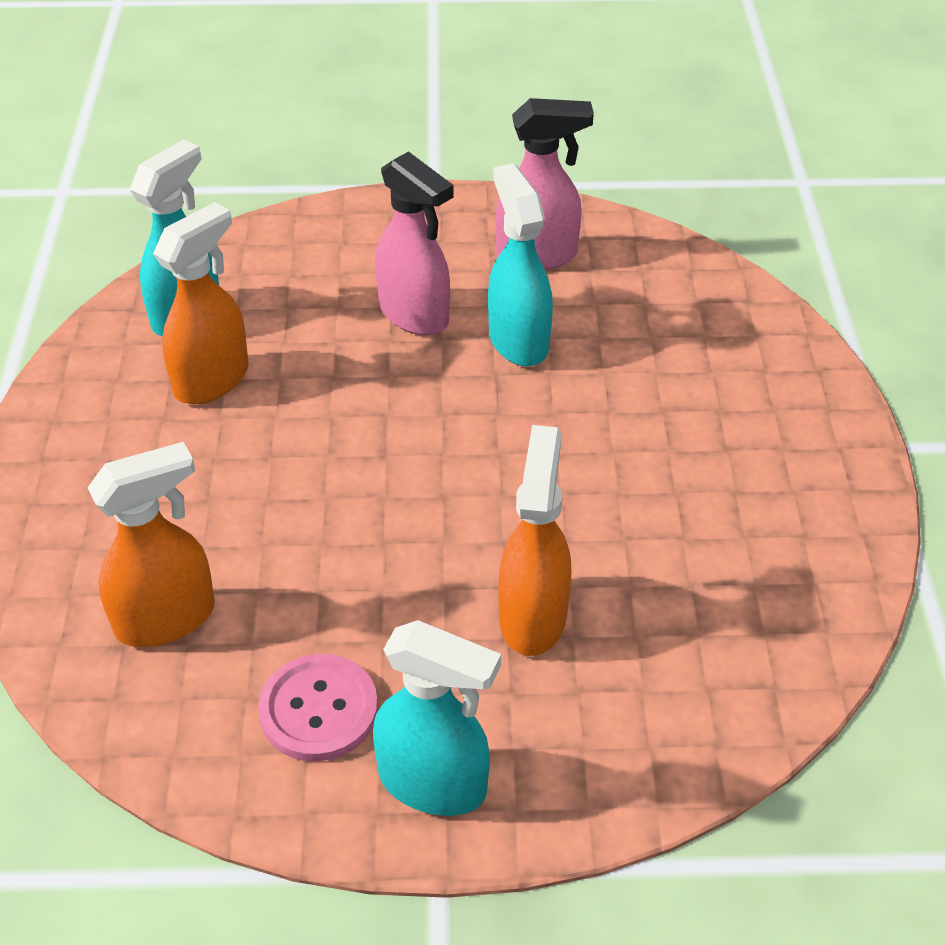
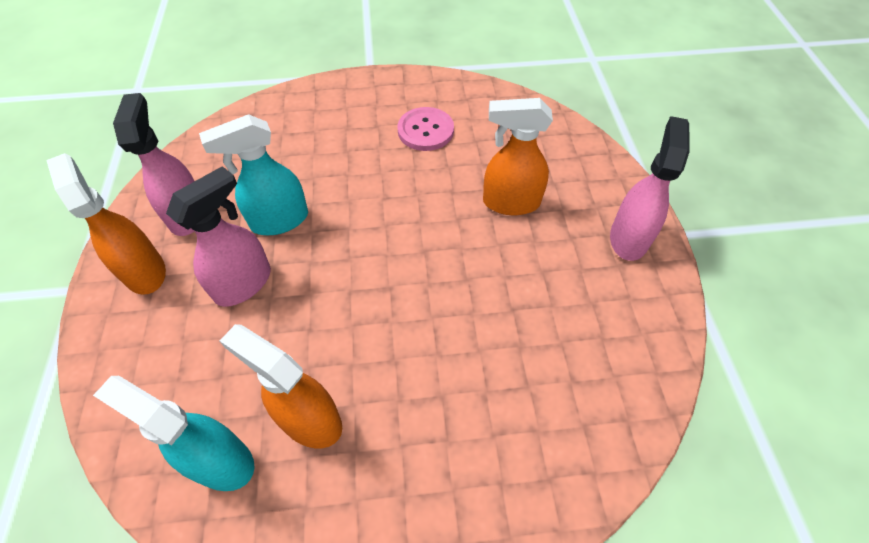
camera: 95 degrees left, 10 degrees up
orange spray bottle [87,442,215,647] -> orange spray bottle moved to [46,153,166,295]
pink button [258,654,378,761] -> pink button moved to [398,107,454,151]
turquoise spray bottle [373,620,501,816] -> pink spray bottle [610,116,690,261]

